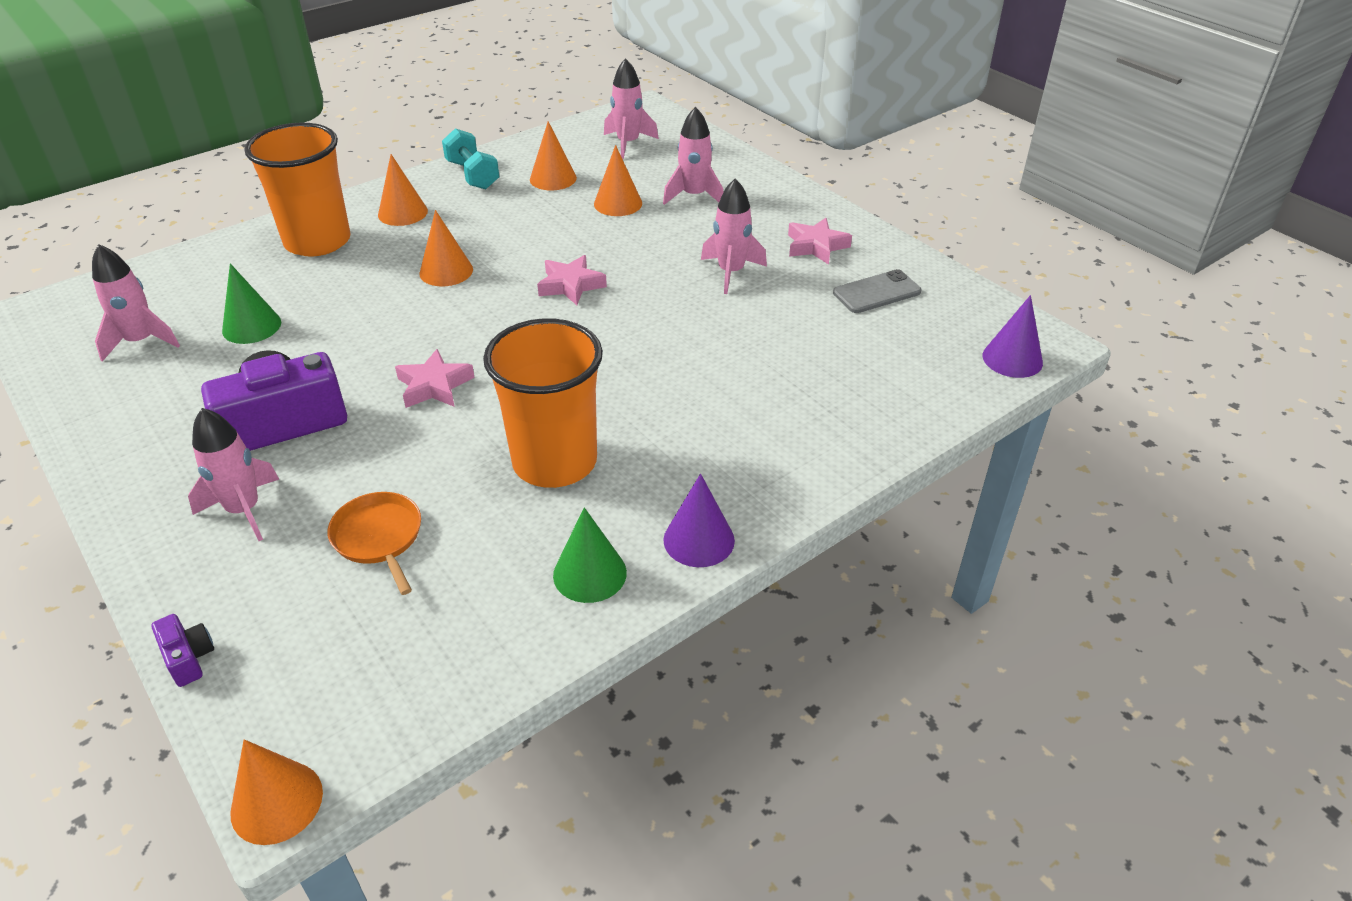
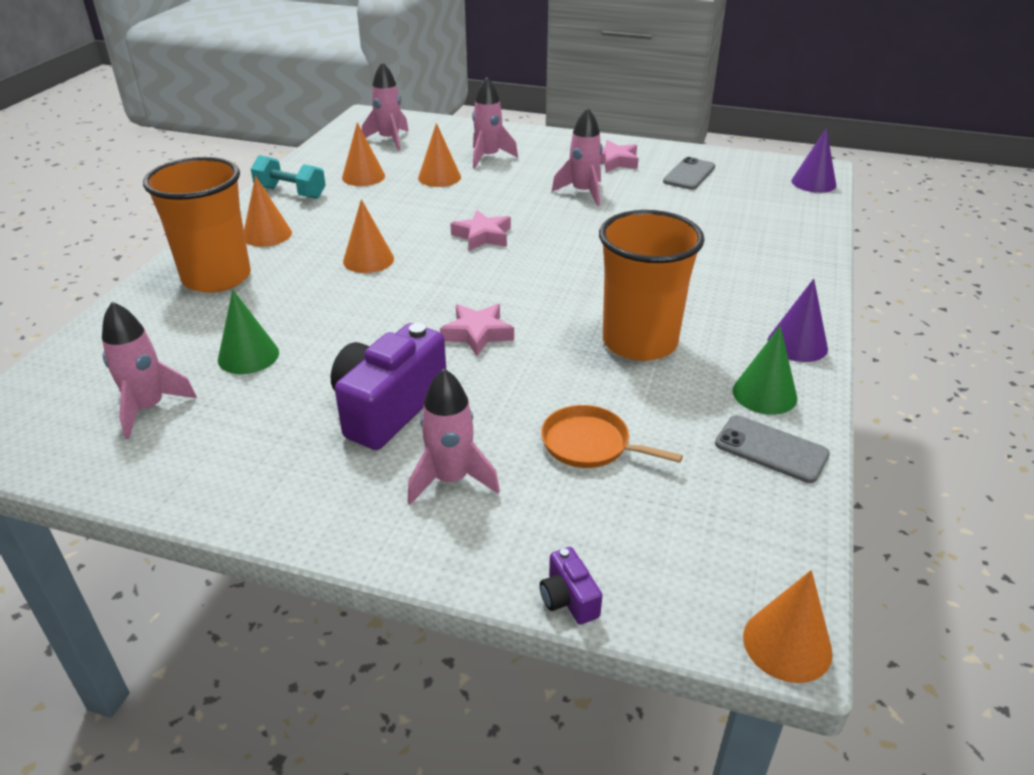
camera: 35 degrees left, 5 degrees down
purple camera [151,614,214,687] -> purple camera turned 135 degrees counterclockwise [540,547,602,624]
none -> grey phone [715,415,830,483]

